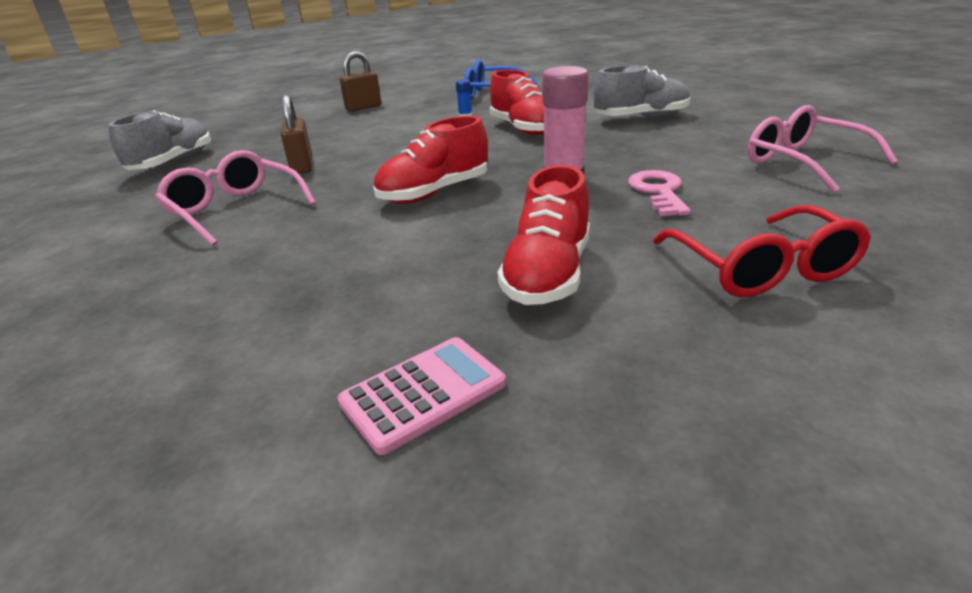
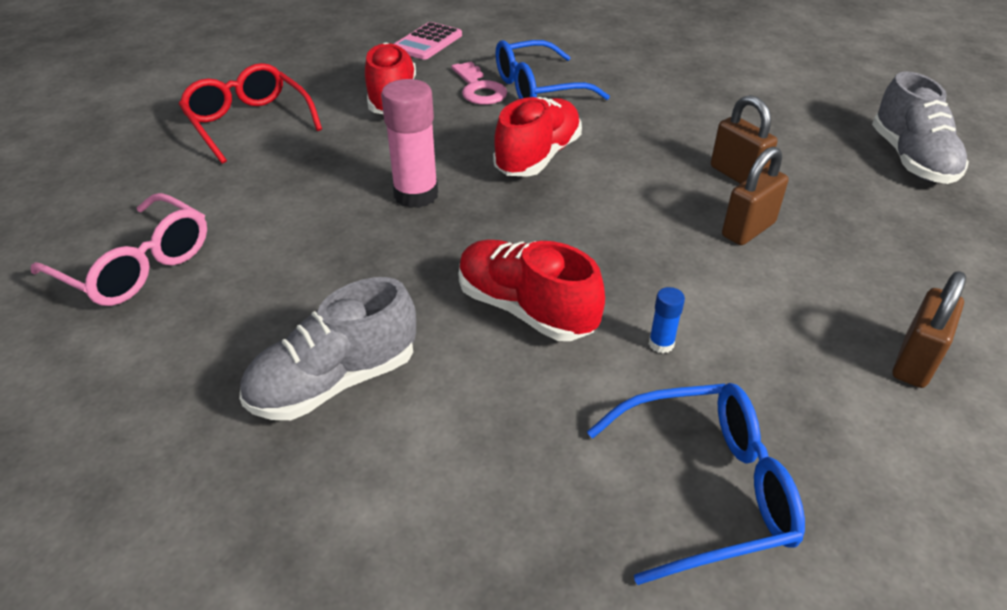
camera: 155 degrees right, 10 degrees up
pink glasses [155,150,316,246] -> none
pink key [628,170,691,216] -> pink key moved to [451,61,507,105]
none -> blue glasses [495,40,610,100]
none -> brown padlock [722,147,789,245]

